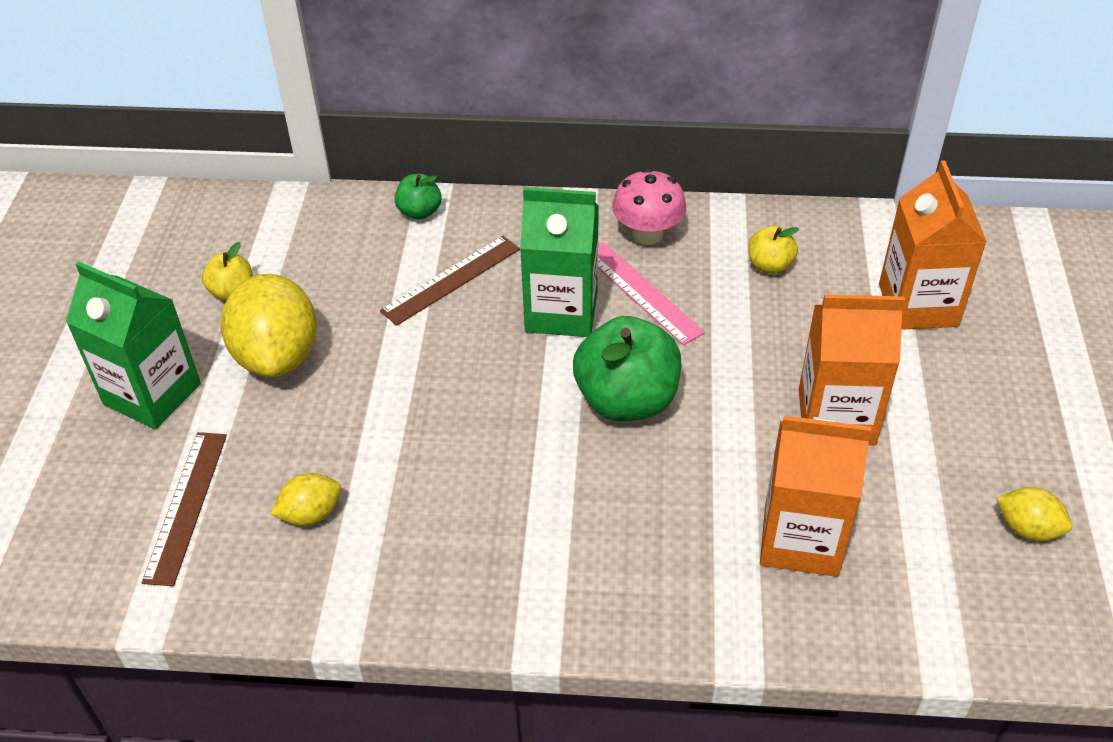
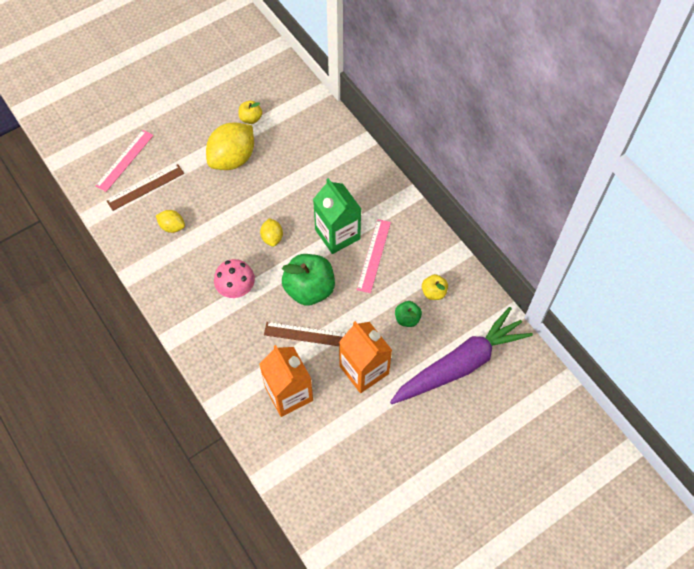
camera: 50 degrees right, 15 degrees up
green carton [66,261,201,429] -> none
brown ruler [380,236,520,326] -> brown ruler moved to [264,322,346,346]
green apple [394,174,442,220] -> green apple moved to [395,301,422,327]
pink mushroom [612,168,686,245] -> pink mushroom moved to [214,259,255,298]
orange carton [879,160,987,330] -> purple carrot [390,307,533,404]
yellow lemon [996,487,1072,541] -> yellow lemon moved to [260,218,283,247]
none -> pink ruler [95,130,154,192]

